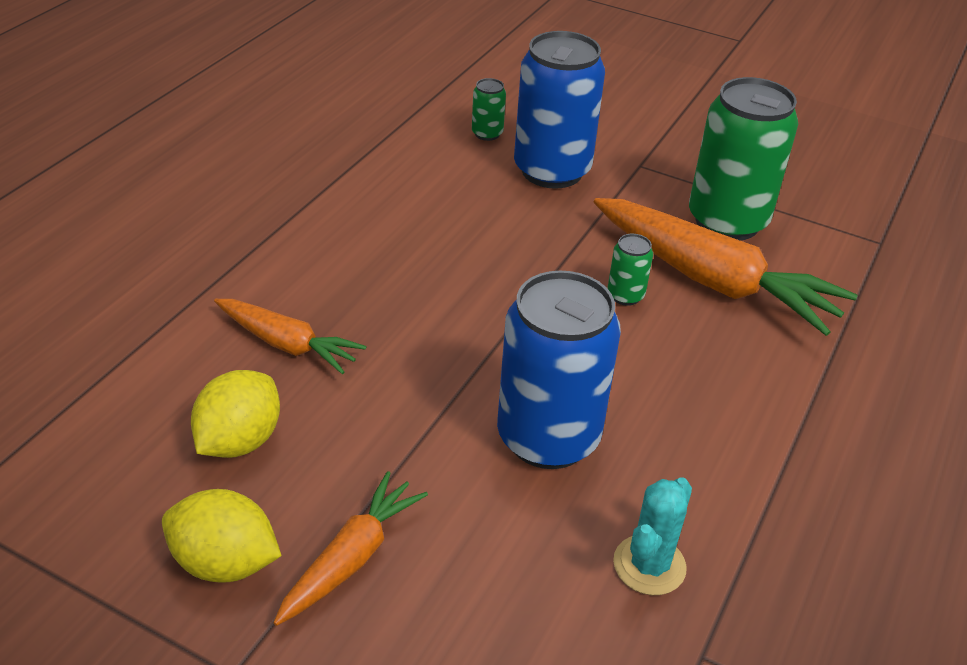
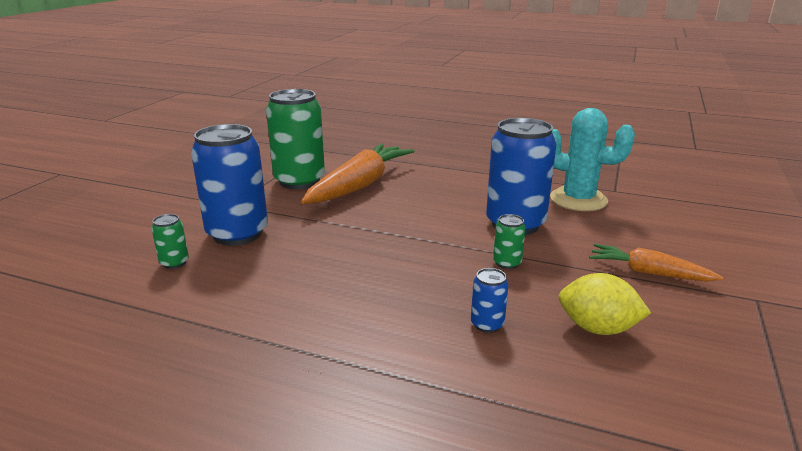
camera: 95 degrees left, 15 degrees down
yellow lemon [162,489,282,583] -> none
orange carrot [214,299,367,374] -> blue can [471,268,509,333]
green can [607,234,653,306] -> green can moved to [493,214,526,269]
turquoise cactus [613,477,692,595] -> turquoise cactus [550,108,635,211], size x1.64

